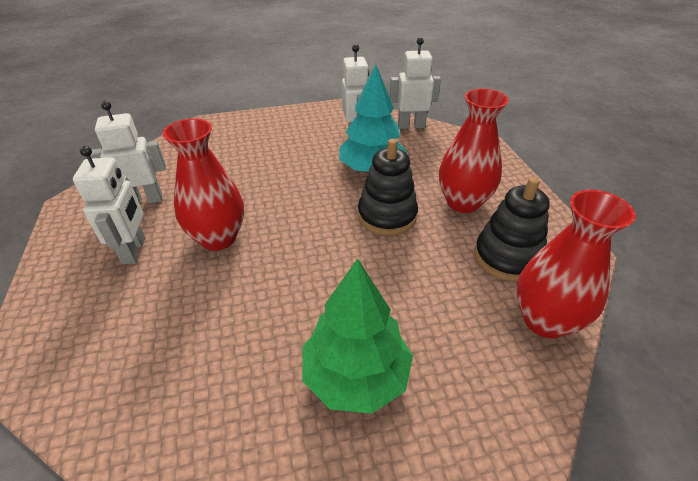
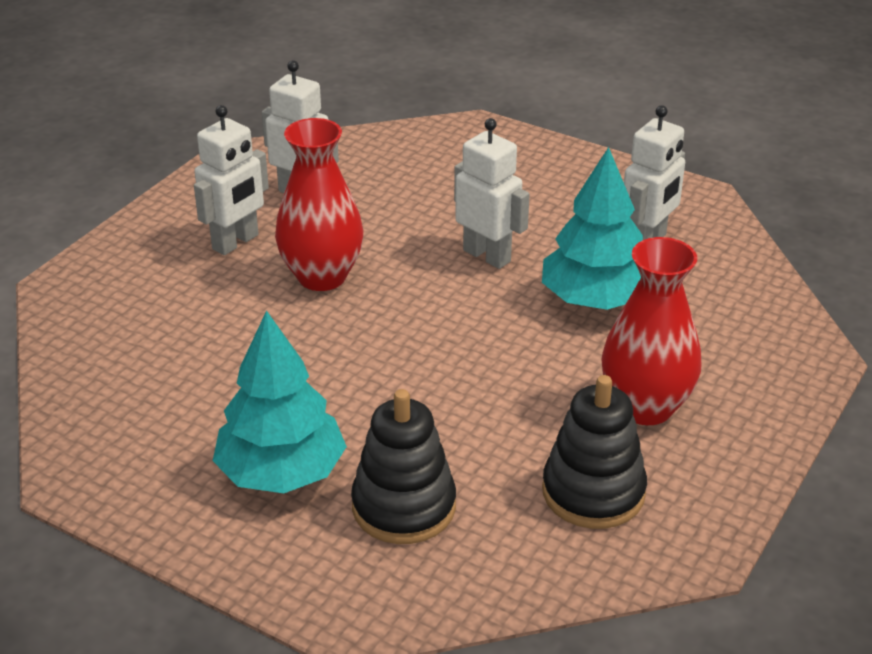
camera: 45 degrees right, 5 degrees down
green tree [302,258,413,414] -> turquoise tree [213,310,347,493]
black stacking toy [358,139,418,235] -> black stacking toy moved to [351,389,456,544]
white robot [390,37,441,129] -> white robot moved to [454,118,530,269]
red vase [517,190,636,338] -> none

